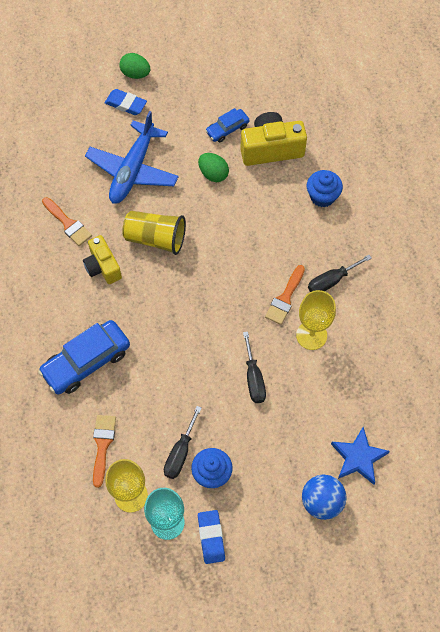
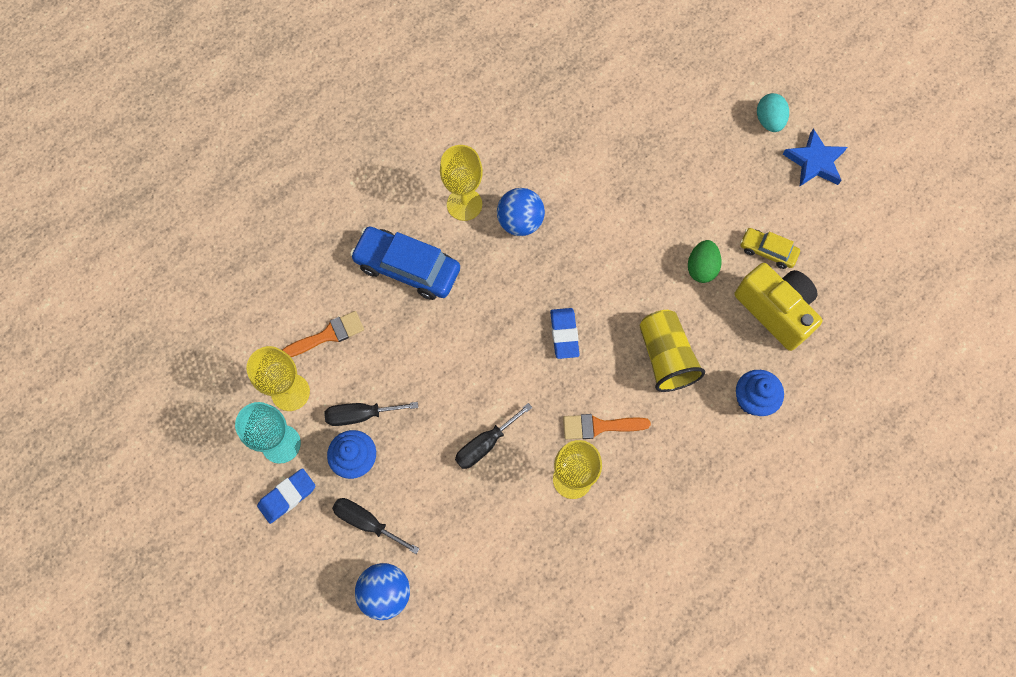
camera: 60 degrees right, 5 degrees up
orange brush [42,197,92,246] -> none
yellow camera [83,235,122,284] -> blue ball [497,188,545,236]
blue plane [85,111,179,204] -> none
blue eraser [105,89,147,115] -> blue eraser moved to [550,308,580,359]
green egg [119,53,150,79] -> turquoise egg [757,93,789,132]
yellow cup [122,211,186,255] -> yellow cup moved to [639,310,705,392]
blue car [205,108,249,142] -> yellow car [740,228,800,269]
black screwdriver [308,255,372,292] -> black screwdriver moved to [332,498,420,554]
blue star [331,427,390,485] -> blue star moved to [783,128,847,187]
none -> yellow goblet [440,145,483,221]

